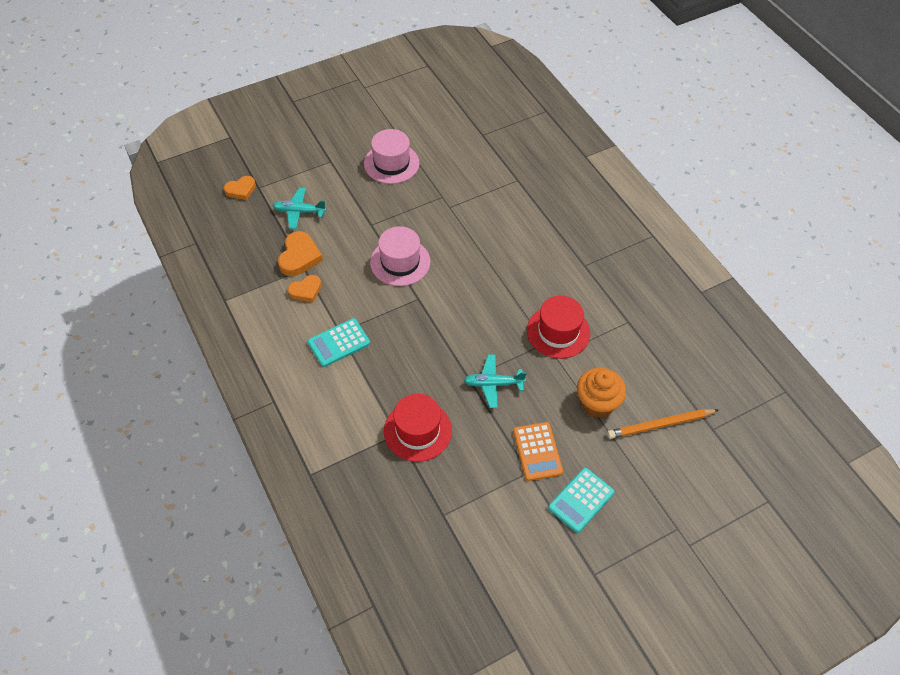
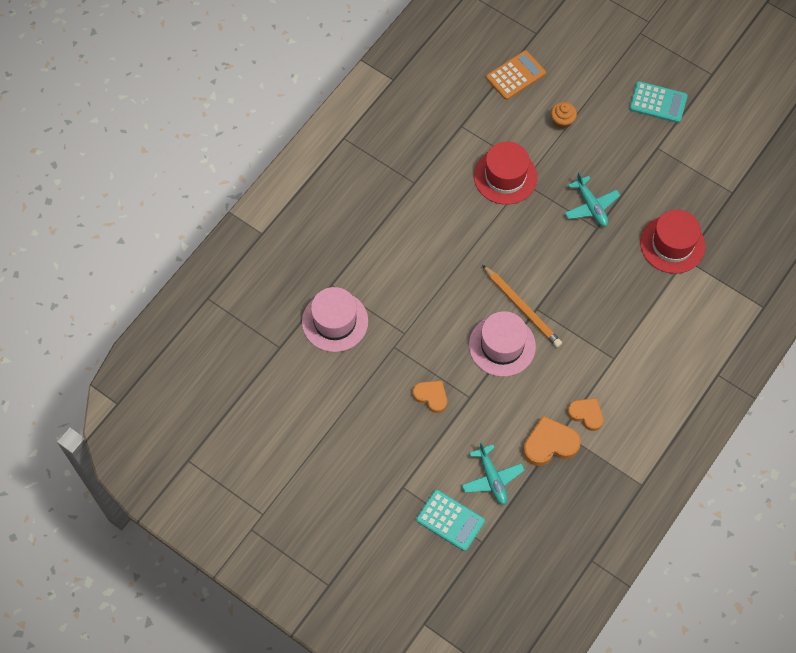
camera: 115 degrees left, 10 degrees up
orange heart [224,176,256,200] -> orange heart moved to [413,381,447,413]
turquoise calculator [307,318,370,367] -> turquoise calculator moved to [416,490,485,551]
pink hat [364,129,420,184] -> pink hat moved to [302,287,368,352]
orange calculator [513,422,563,481] -> orange calculator moved to [486,50,546,100]
orange cupcake [577,368,626,418] -> orange cupcake [551,102,577,129], size x0.57
orange pencil [607,409,718,439] -> orange pencil moved to [482,265,562,348]

